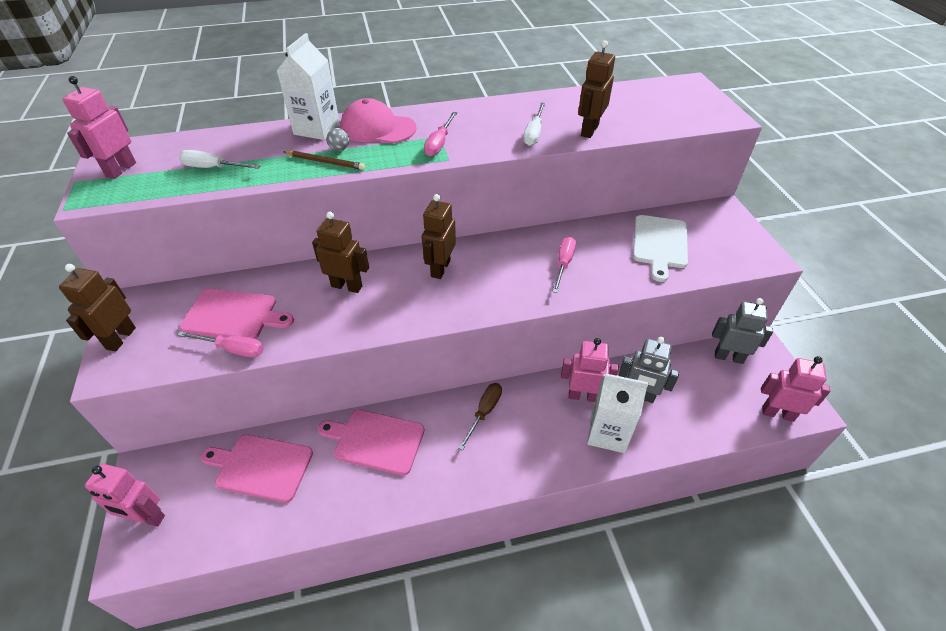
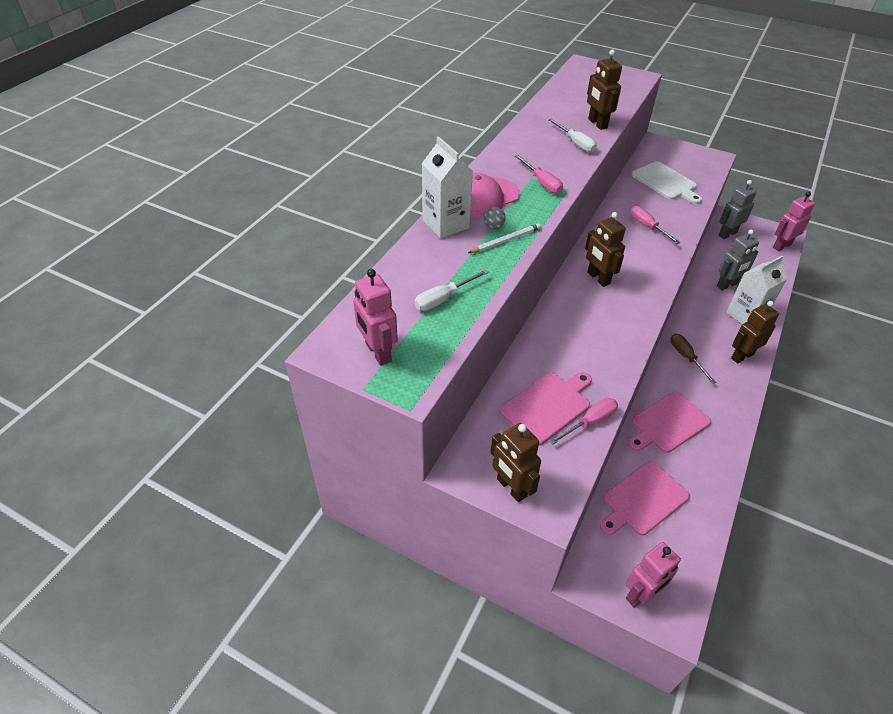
camera: 50 degrees left, 0 degrees up
brown pencil [284,151,365,170] -> white pencil [468,223,541,253]
brown robot [312,212,369,293] -> brown robot moved to [731,301,779,363]
pink robot [561,338,619,402] -> none

